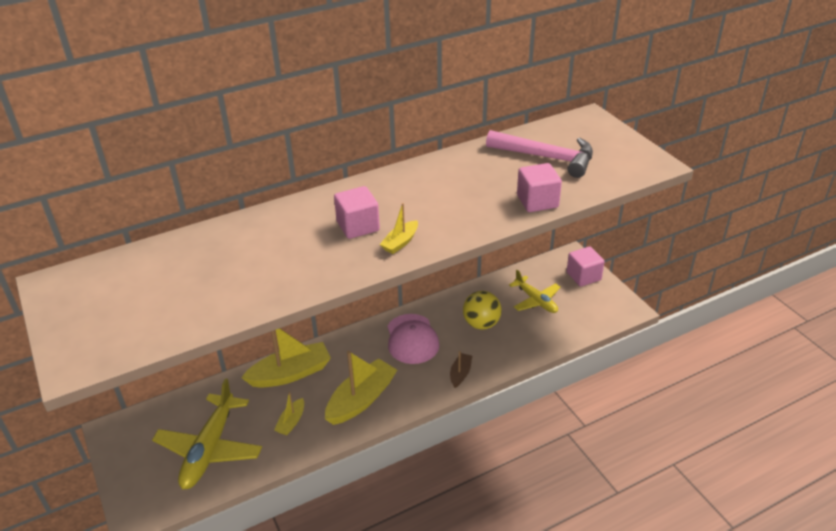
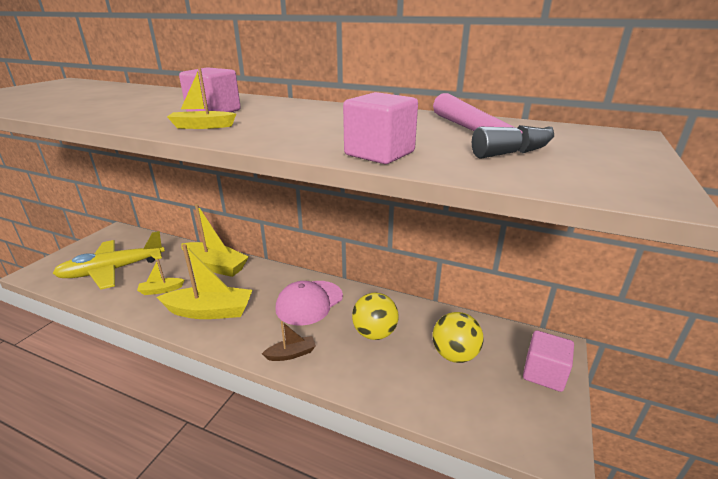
camera: 50 degrees right, 10 degrees down
yellow plane [509,270,561,313] -> yellow ball [433,312,484,363]

